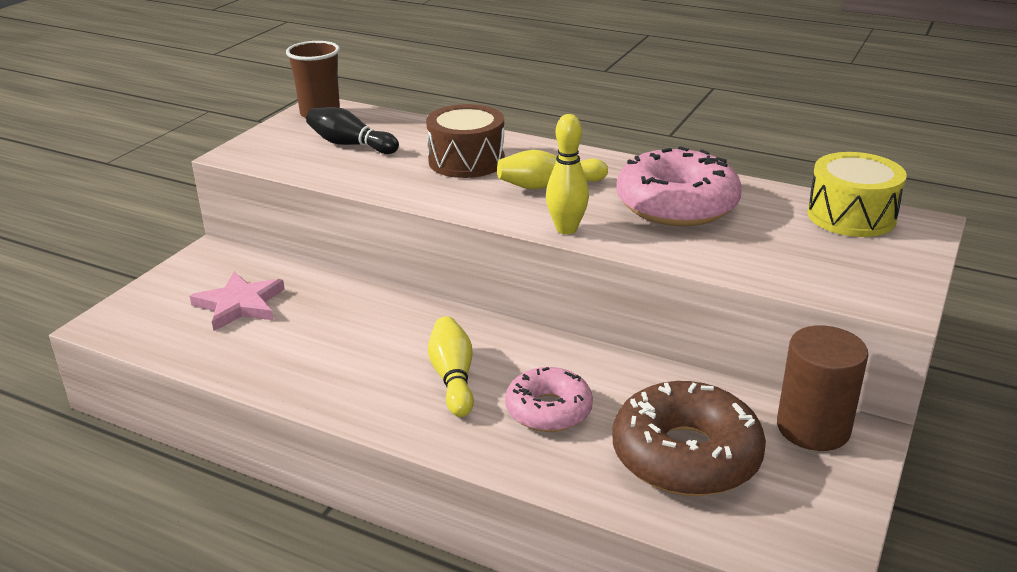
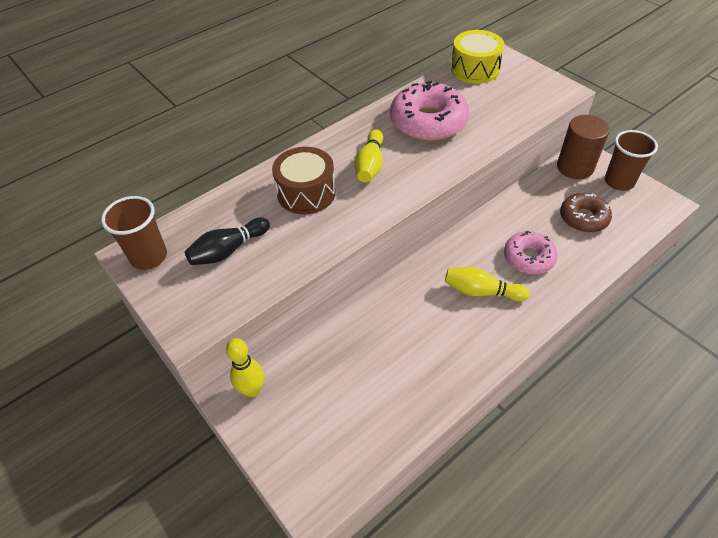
camera: 65 degrees left, 20 degrees up
pink star [190,272,285,331] -> none
yellow bowling pin [546,114,589,234] -> yellow bowling pin moved to [226,338,264,397]
brown donut [612,381,766,496] -> brown donut [560,193,612,233], size x0.62
none -> brown cup [605,130,658,191]

